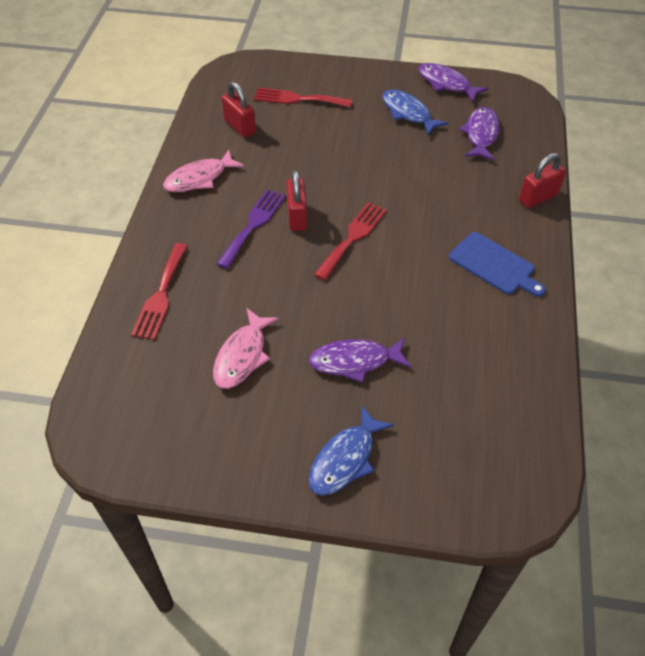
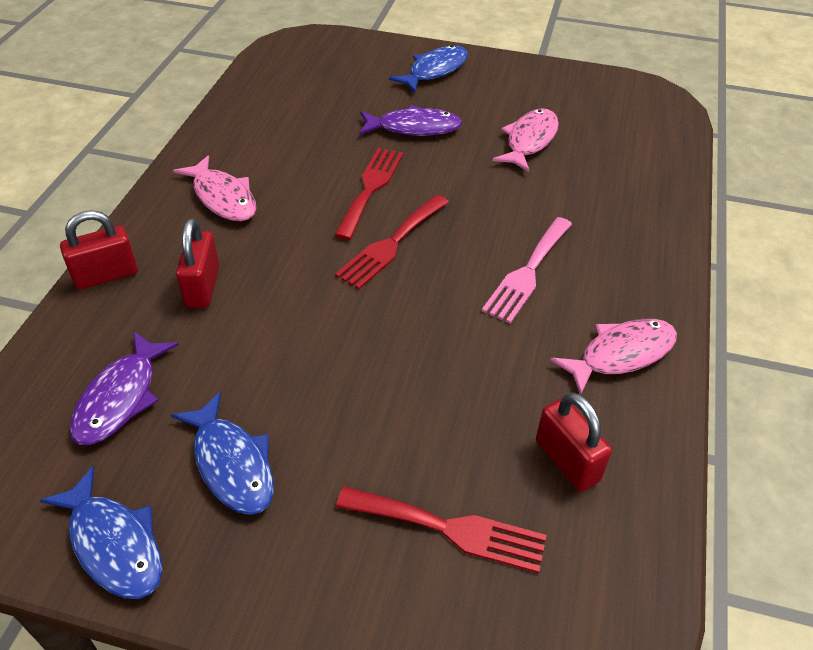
camera: 175 degrees left, 5 degrees down
red fork [131,243,188,340] -> red fork moved to [334,148,403,240]
purple fork [217,189,286,269] -> pink fork [482,217,572,324]
red padlock [286,170,307,231] -> red padlock moved to [176,218,220,308]
purple fish [418,63,488,102] -> blue fish [40,466,162,599]
blue cutting board [449,232,546,297] -> pink fish [173,155,256,221]

